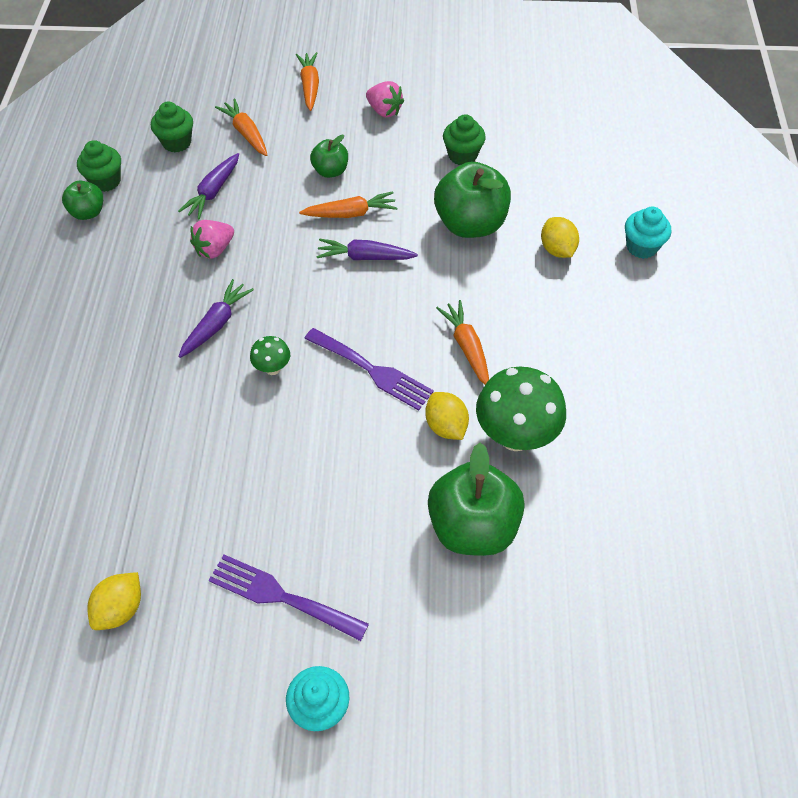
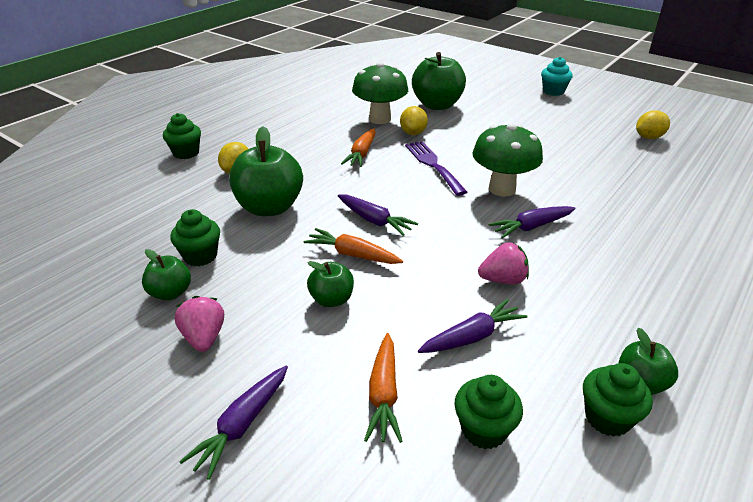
camera: 145 degrees left, 20 degrees down
purple fork [209,555,369,641] -> none
green mushroom [250,336,290,375] -> green mushroom [472,123,543,196], size x2.07
orange carrot [296,52,319,111] -> purple carrot [179,365,288,480]
turquoise cupcake [625,207,671,259] -> green cupcake [163,113,201,159]
none -> green apple [142,249,191,300]

